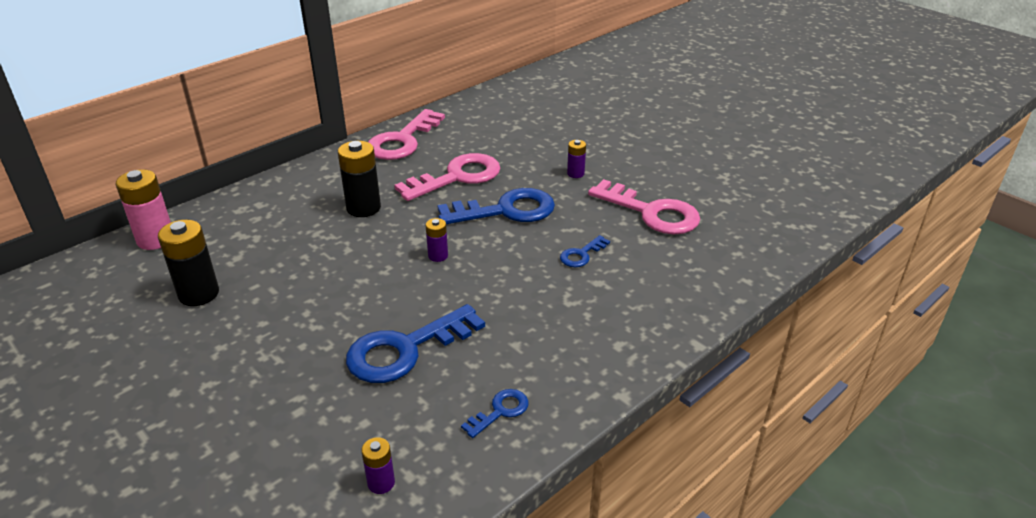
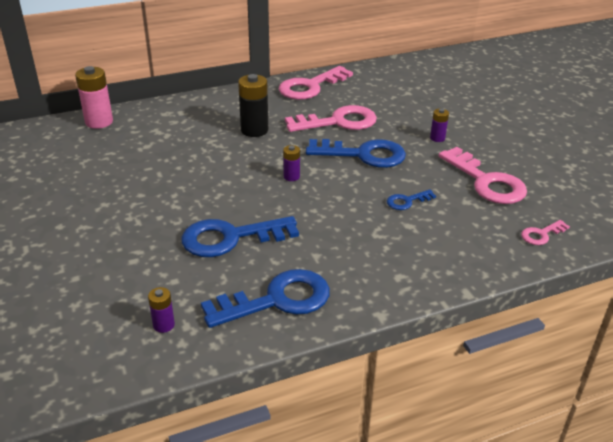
camera: 20 degrees right, 0 degrees up
black battery [158,220,219,306] -> none
blue key [461,389,529,438] -> blue key [201,269,330,328], size x2.09
none -> pink key [521,220,570,245]

